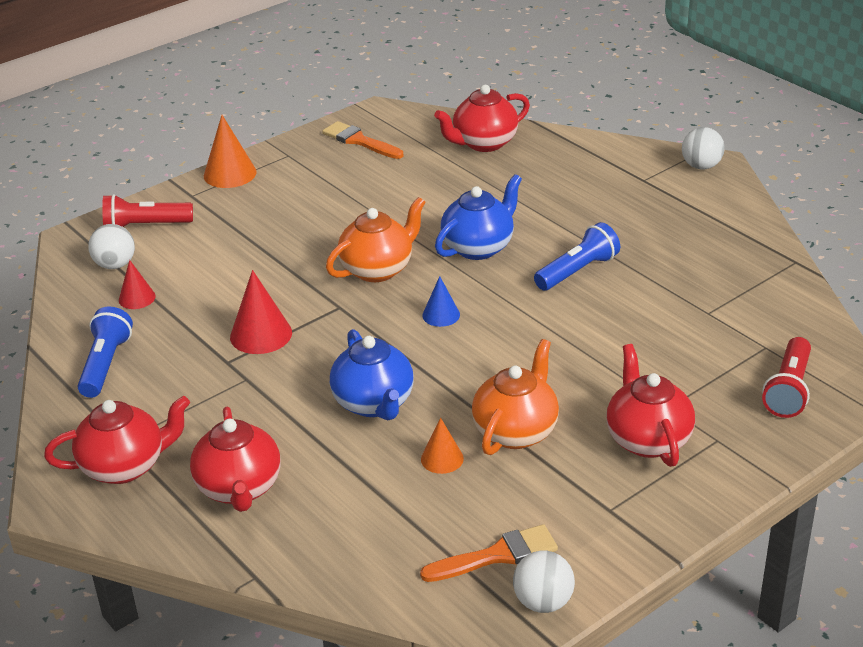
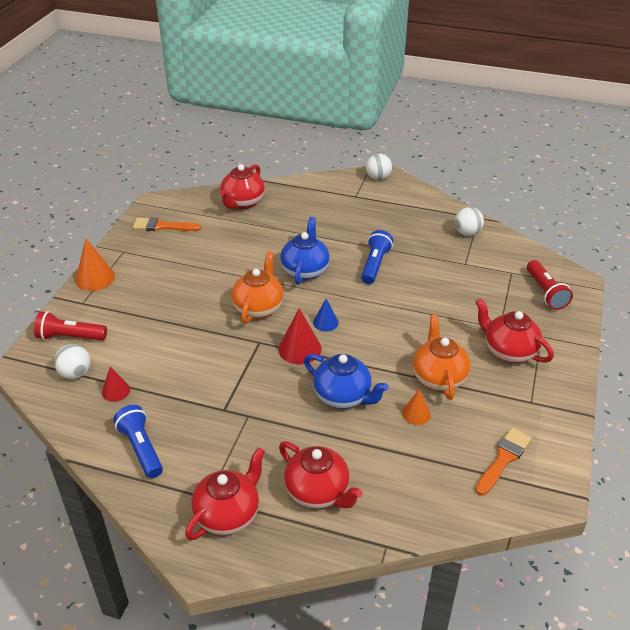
camera: 35 degrees left, 5 degrees up
red flashlight [102,194,193,227] -> red flashlight turned 45 degrees clockwise [34,311,107,340]
red cone [230,270,292,354] -> red cone moved to [278,308,322,364]
white ball [513,551,575,613] -> white ball moved to [455,207,484,236]

